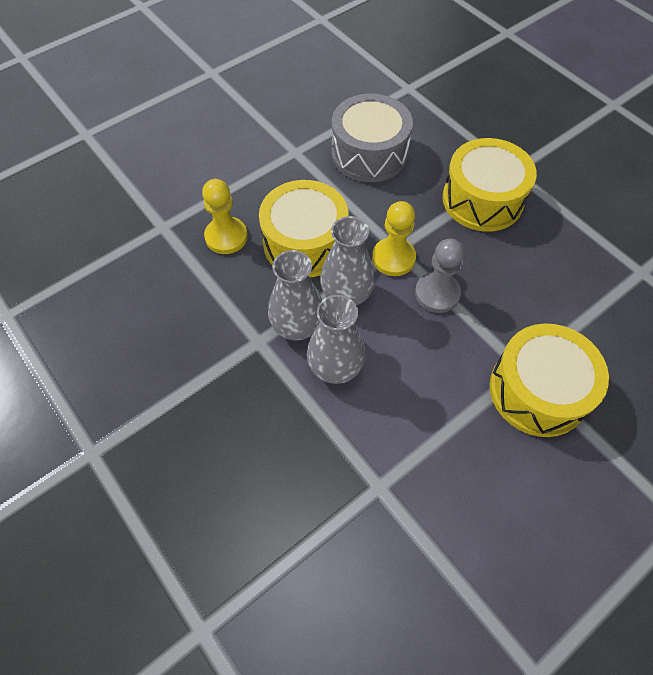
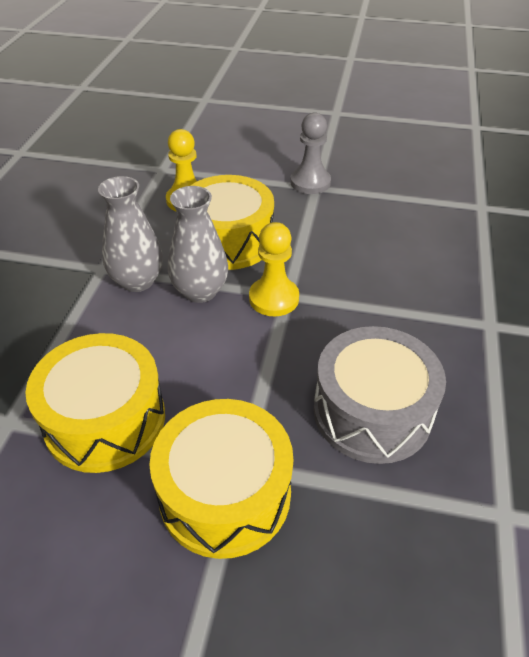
camera: 50 degrees right, 15 degrees down
grey vase [307,295,366,384] -> none
grey drum [331,94,413,182] -> grey drum moved to [313,326,446,464]
grey pawn [415,239,465,313] -> grey pawn moved to [290,112,331,194]
yellow drum [443,138,537,232] -> yellow drum moved to [25,333,165,473]

